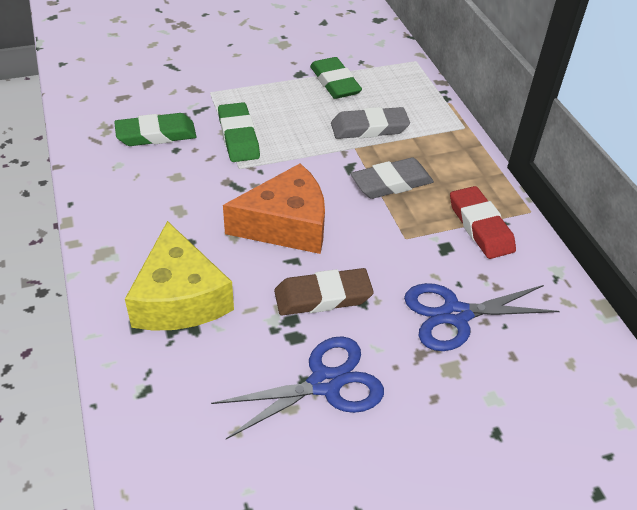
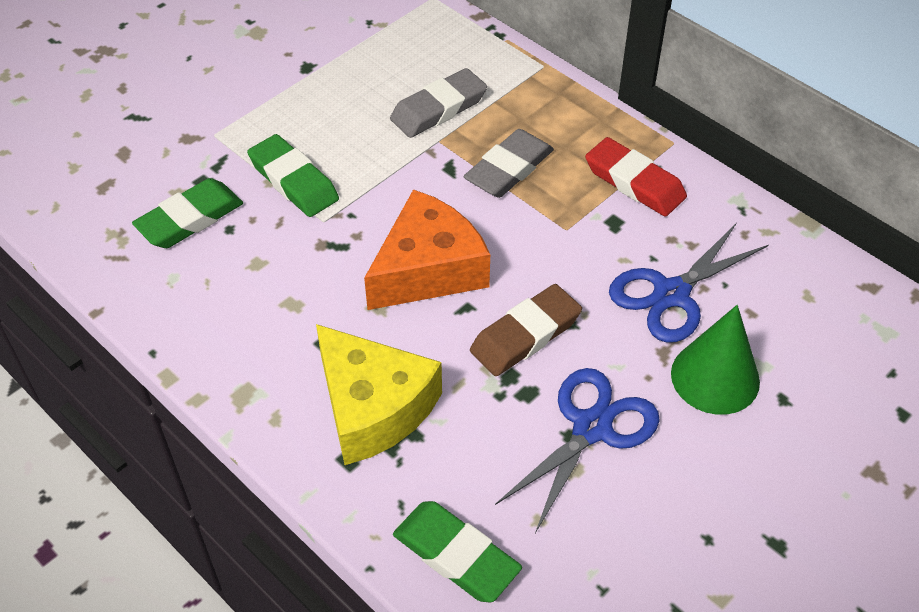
camera: 25 degrees left, 5 degrees up
green eraser [310,57,362,99] -> green eraser moved to [393,501,522,602]
none -> green cone [671,305,760,415]

